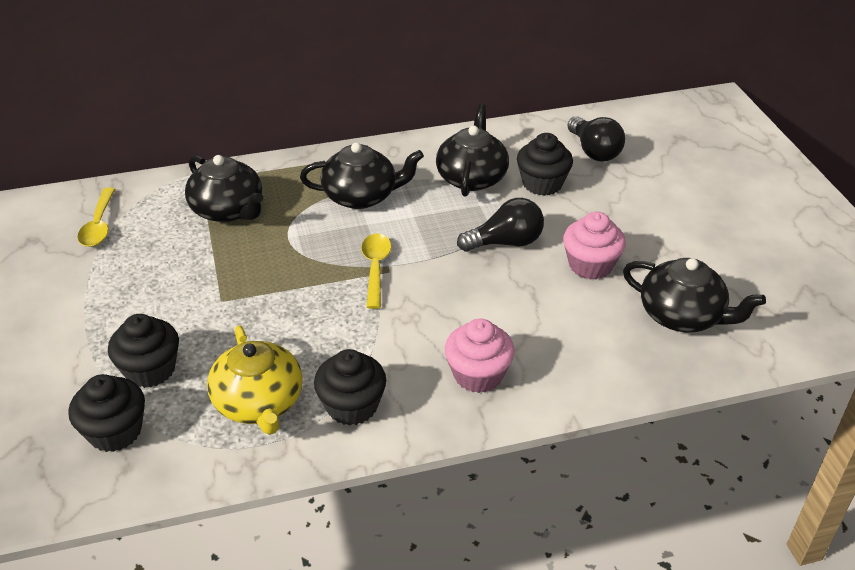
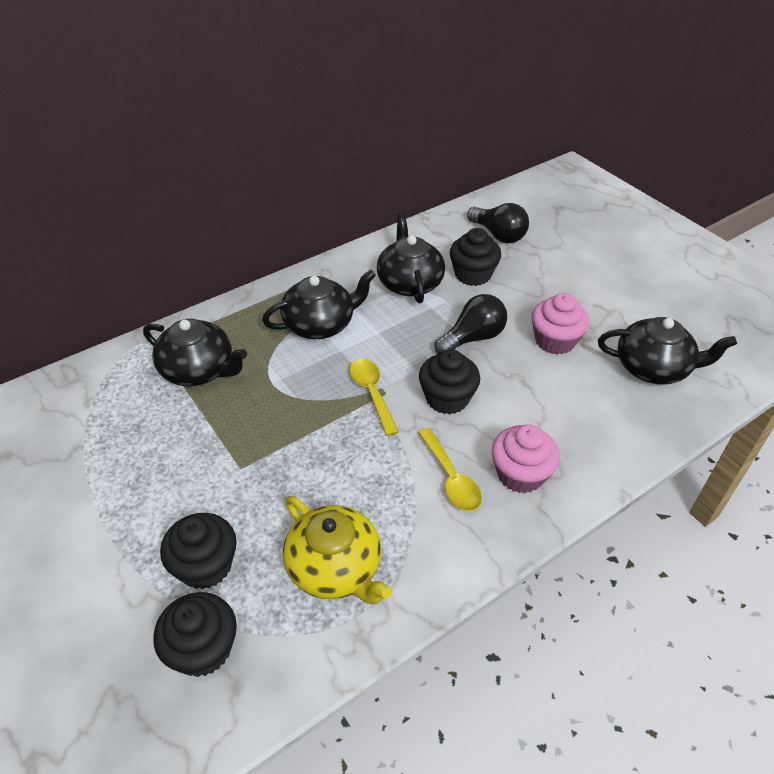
camera: 20 degrees left, 5 degrees up
yellow spoon [77,187,115,247] -> yellow spoon moved to [418,428,482,511]
black cupcake [314,349,386,426] -> black cupcake moved to [419,349,480,414]

